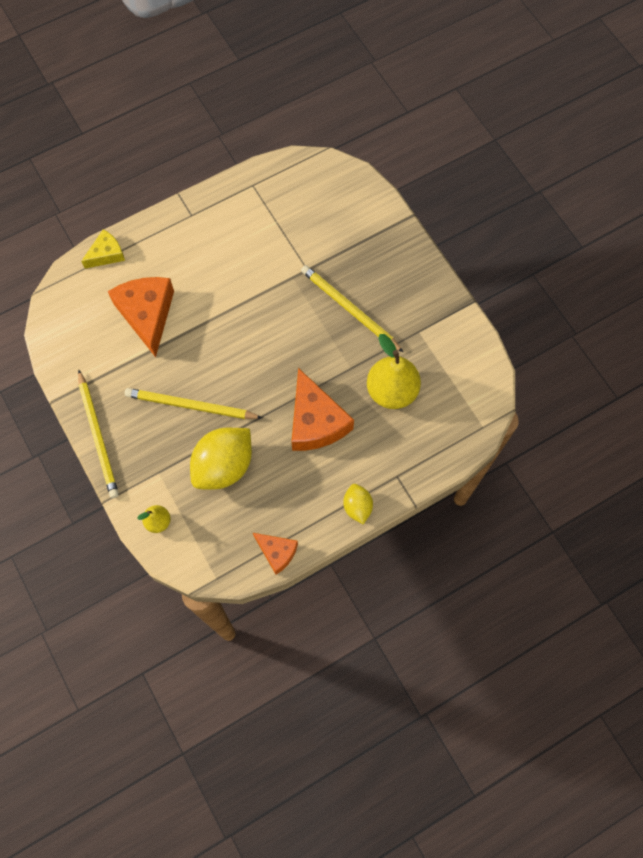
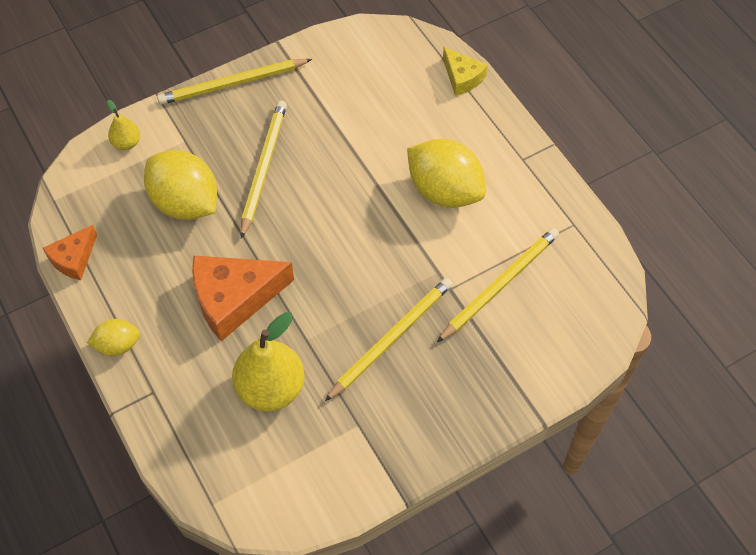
camera: 90 degrees right, 10 degrees down
orange cheese [108,277,174,357] -> none
none -> yellow lemon [407,139,486,208]
none -> yellow pencil [437,228,559,342]

